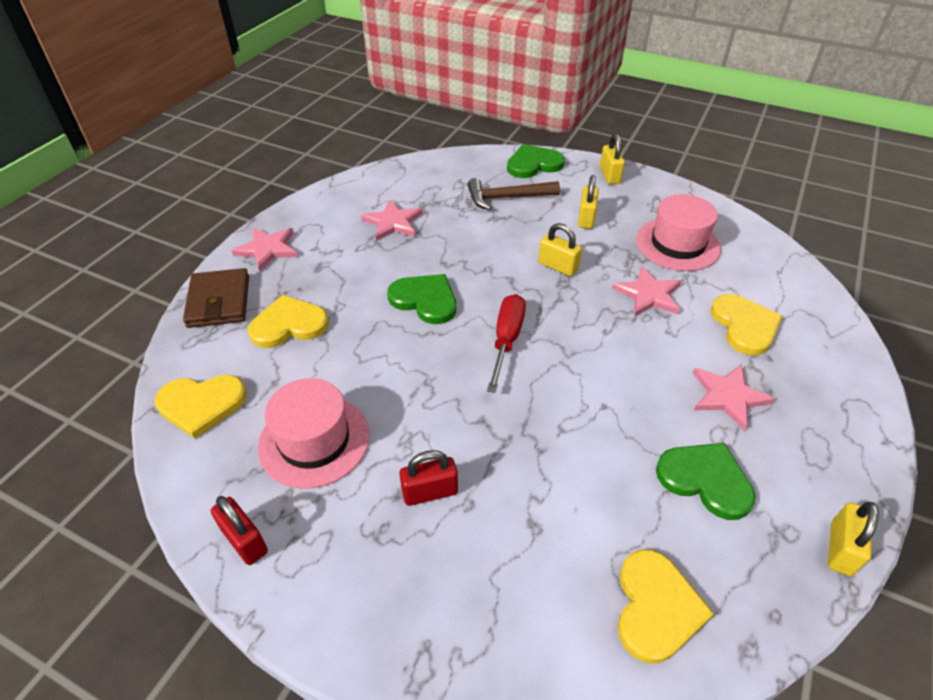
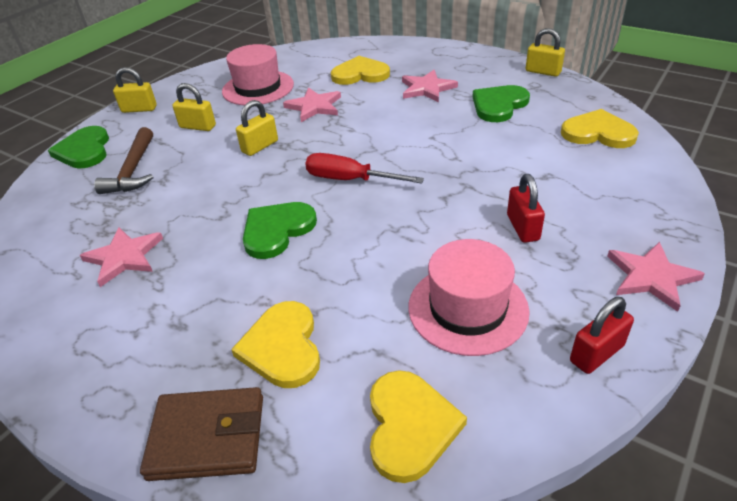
camera: 80 degrees left, 5 degrees down
pink star [232,227,298,271] -> pink star moved to [607,242,705,312]

